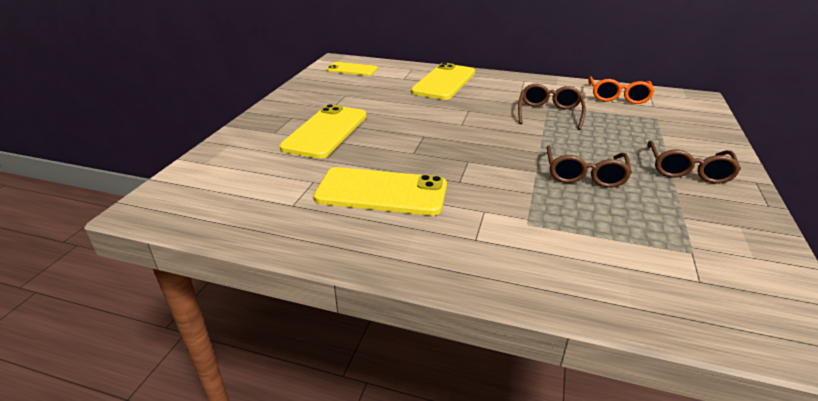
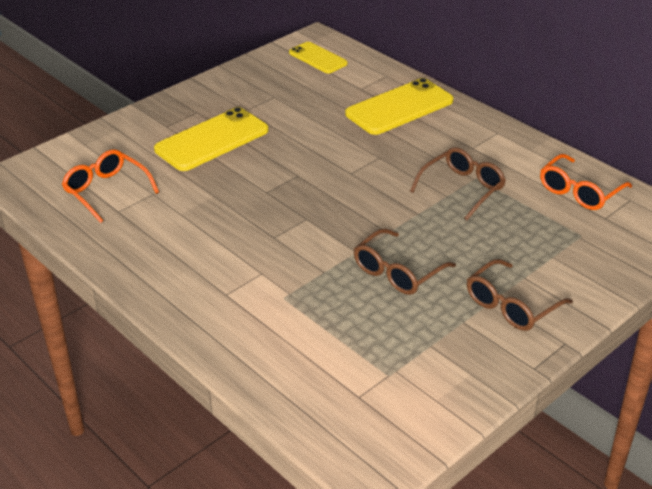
camera: 30 degrees right, 5 degrees up
yellow phone [313,167,447,216] -> none
none -> orange glasses [62,150,159,223]

